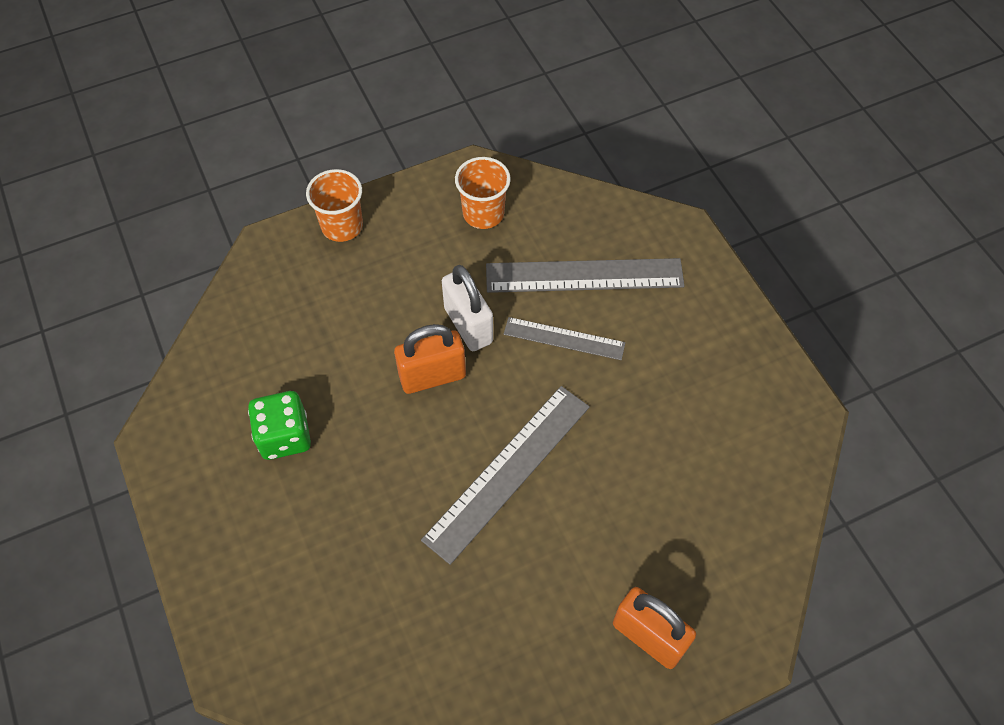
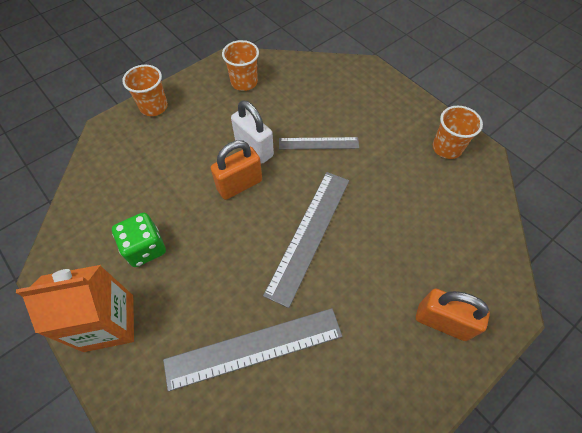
camera: 15 degrees left, 0 degrees up
grey ruler [486,258,684,293] -> grey ruler moved to [163,308,343,392]
none -> orange carton [16,265,134,352]
none -> orange cup [433,106,483,159]

